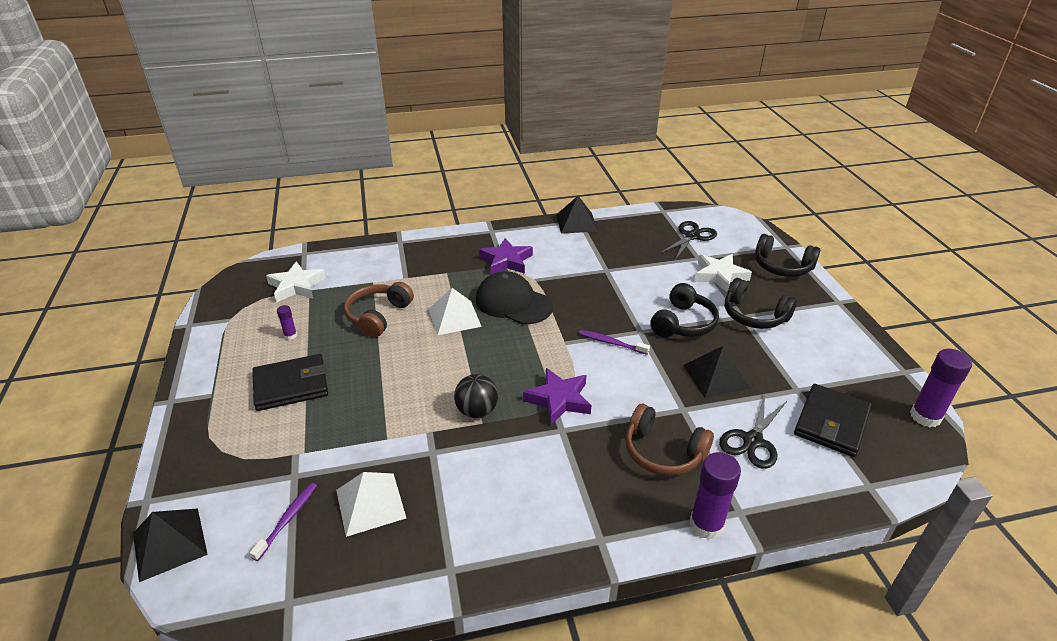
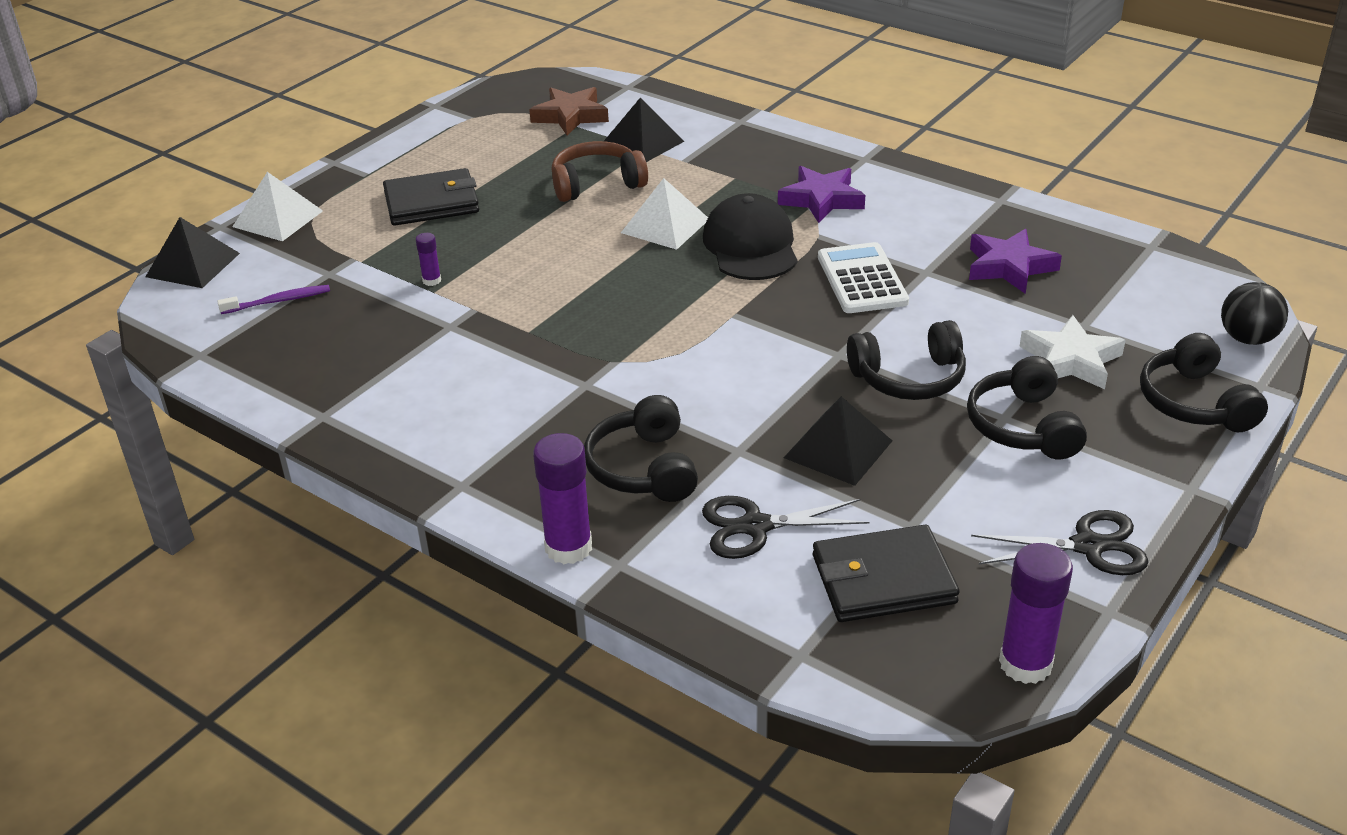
camera: 50 degrees right, 0 degrees up
black wallet [252,354,328,411] -> black wallet turned 45 degrees counterclockwise [383,168,479,226]
white star [266,261,326,303] -> brown star [529,87,609,135]
purple glue stick [277,305,297,340] -> purple glue stick moved to [416,233,441,286]
white pyramid [336,472,406,537] -> white pyramid moved to [232,172,323,241]
black ball [454,374,498,418] -> black ball moved to [1221,282,1288,345]
purple star [523,368,591,425] -> purple star moved to [969,229,1062,294]
black pyramid [556,196,598,234] -> black pyramid moved to [604,98,684,162]
purple toothbrush [579,330,650,355] -> none
brown headphones [625,404,714,476] -> black headphones [584,395,698,502]
black scissors [660,221,717,260] -> black scissors moved to [971,510,1149,575]
none -> white calculator [818,242,909,313]

